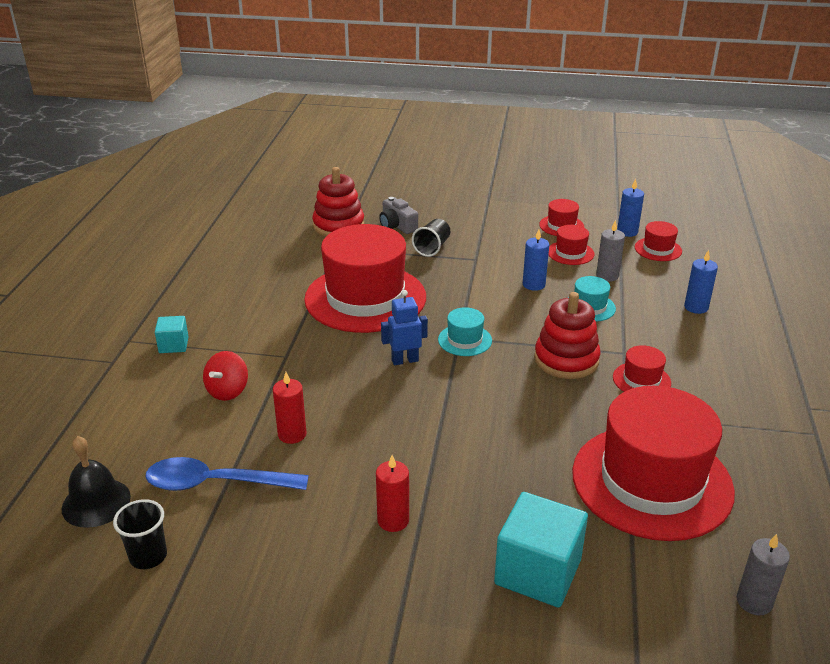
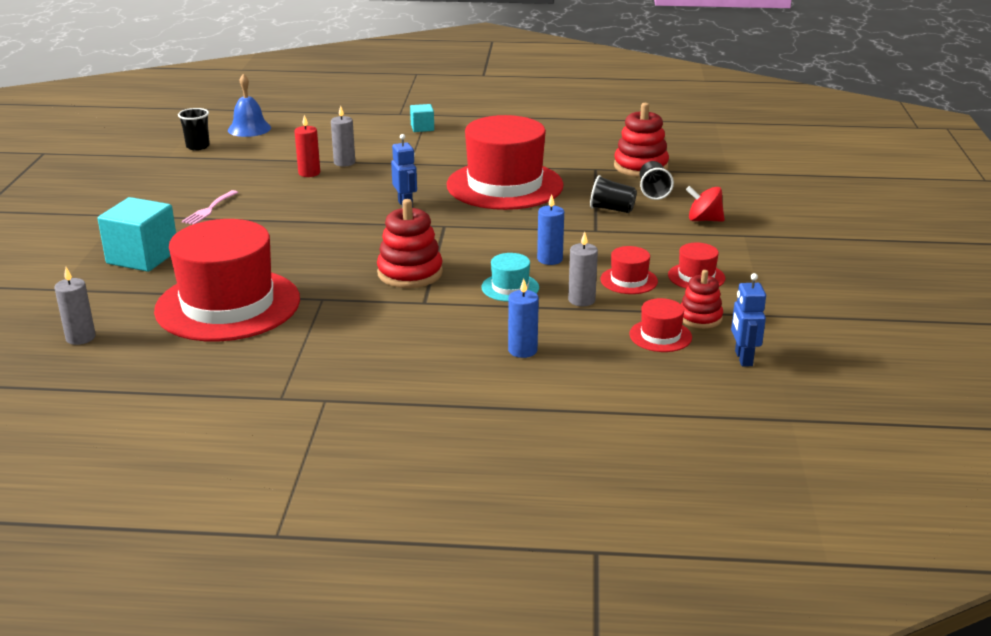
camera: 85 degrees right, 5 degrees down
black bell [61,436,131,528] -> blue bell [228,74,271,137]
blue spoon [145,457,309,491] -> none
red spinning top [203,351,248,401] -> red spinning top moved to [686,186,725,222]
red candle [376,455,409,532] -> pink fork [182,190,238,225]
grey camera [379,197,418,234] -> black cup [640,161,674,200]
turquoise hat [438,307,492,356] -> none
red hat [613,345,671,392] -> none
blue candle [617,179,644,237] -> red stacking toy [681,270,723,329]
none -> grey candle [331,105,355,167]
none -> blue robot [731,273,766,367]

